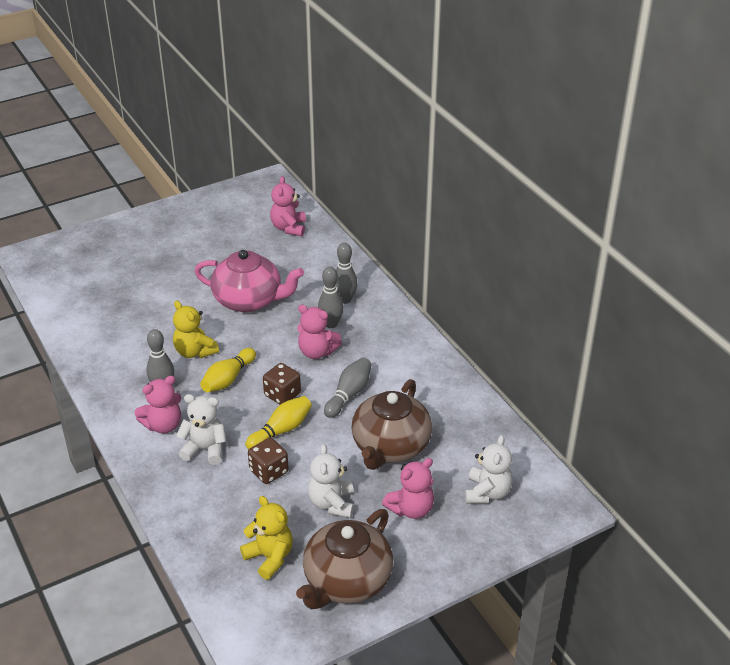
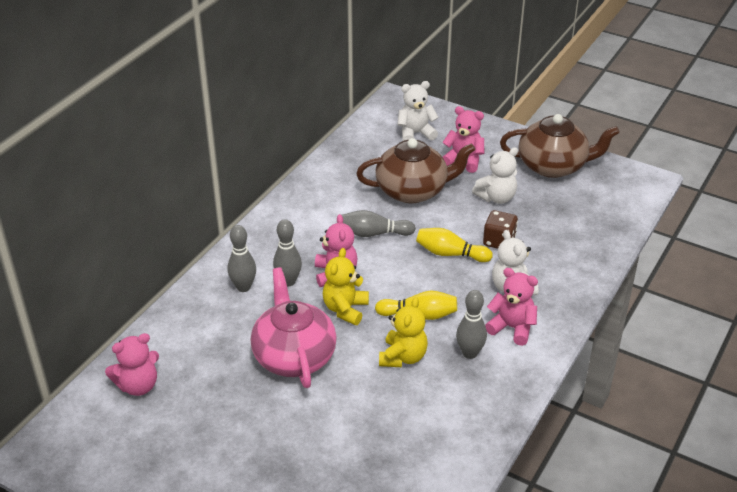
camera: 120 degrees left, 0 degrees up
yellow teddy bear [240,496,293,580] -> yellow teddy bear moved to [323,248,369,325]
brown dice [263,363,301,404] -> none

